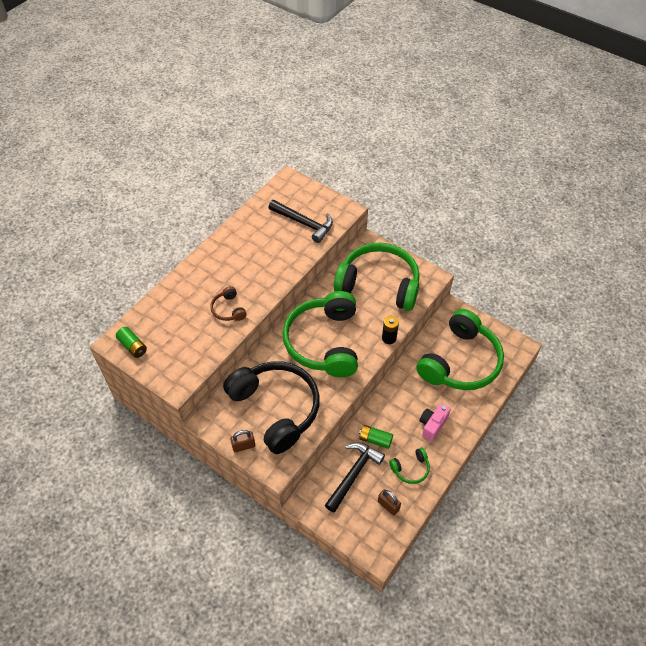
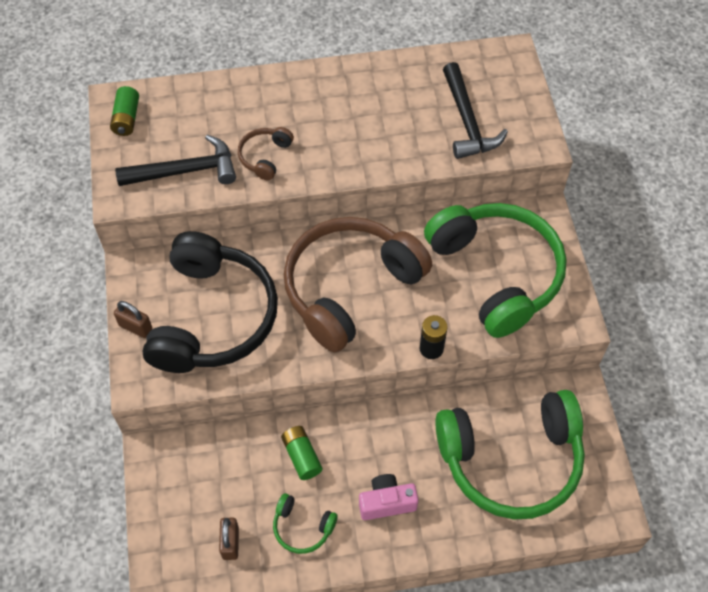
camera: 45 degrees right, 5 degrees up
green headphones [282,291,358,377] -> brown headphones [284,217,432,353]
black hammer [325,442,385,512] -> black hammer moved to [115,135,236,186]

